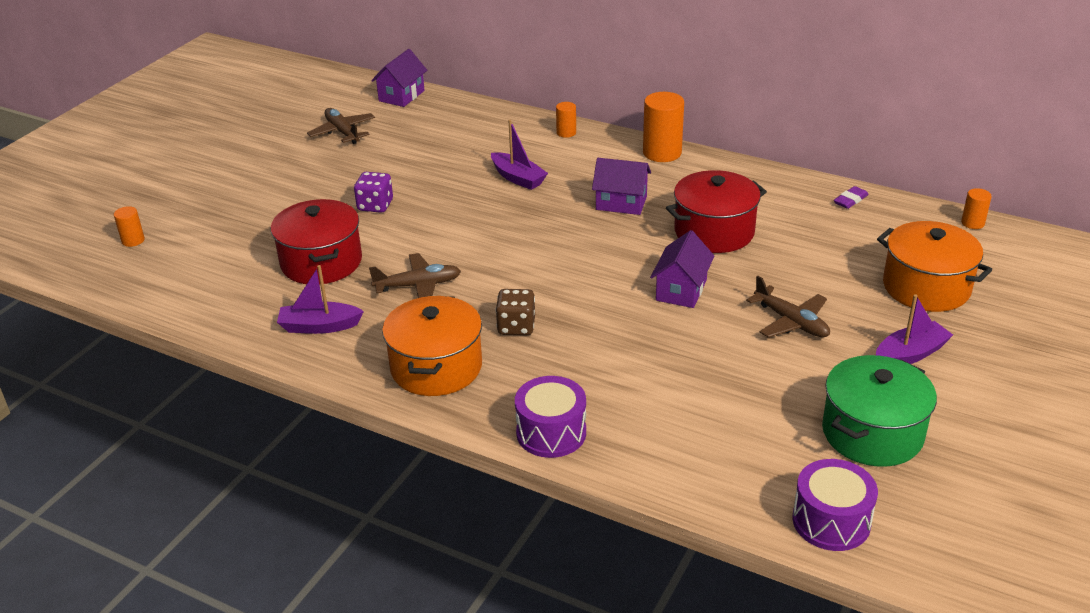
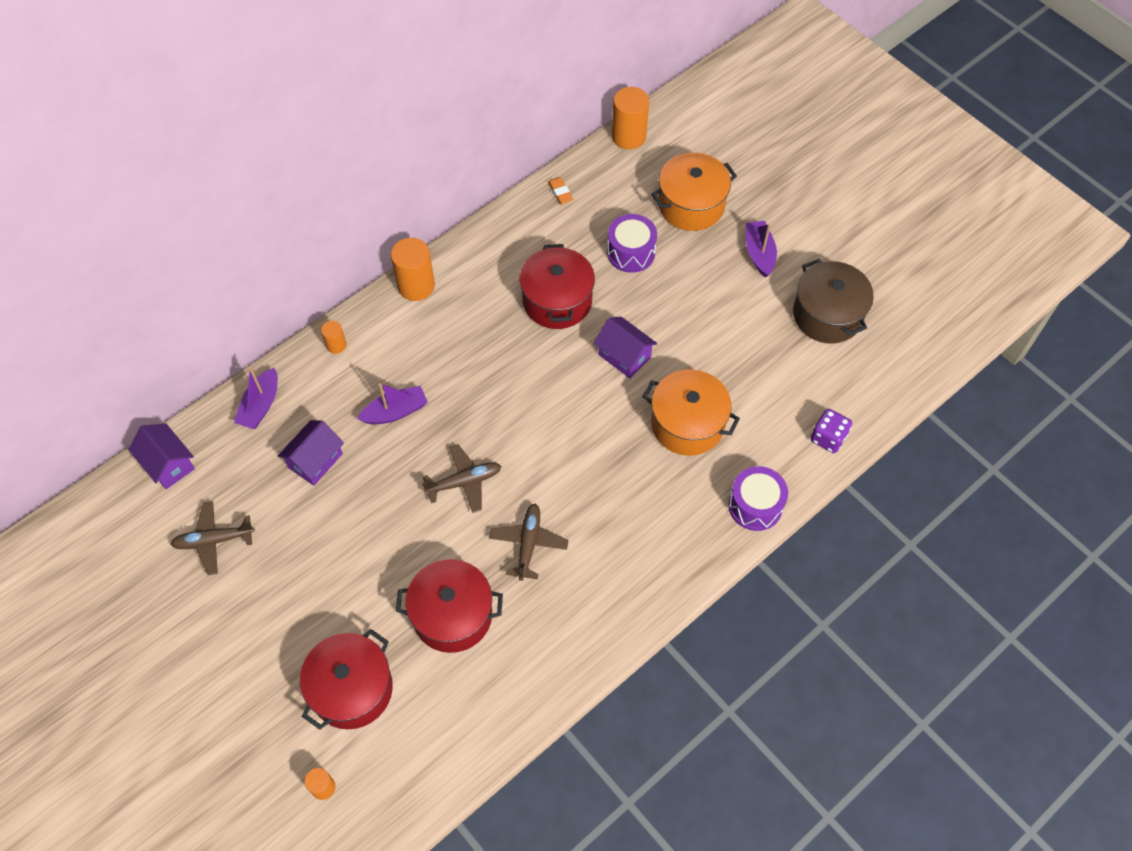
camera: 70 degrees left, 25 degrees up
purple boat [277,265,364,334] -> purple boat moved to [234,367,278,429]
purple dice [354,172,393,213] -> purple dice moved to [811,409,852,453]
orange pot [382,296,482,396] -> orange pot moved to [643,369,740,456]
brown dice [496,289,535,335] -> none
purple house [592,158,651,215] -> purple house moved to [278,420,344,486]
brown plane [746,275,830,338] -> brown plane moved to [422,444,501,513]
purple drum [792,459,878,551] -> purple drum moved to [607,214,657,273]
green pot [822,355,937,467] -> brown pot [793,259,874,344]
purple eraser [834,186,869,209] -> orange eraser [548,177,573,204]
orange cylinder [961,188,992,229] -> orange cylinder [612,87,649,149], size x1.89
none -> red pot [300,629,393,730]

